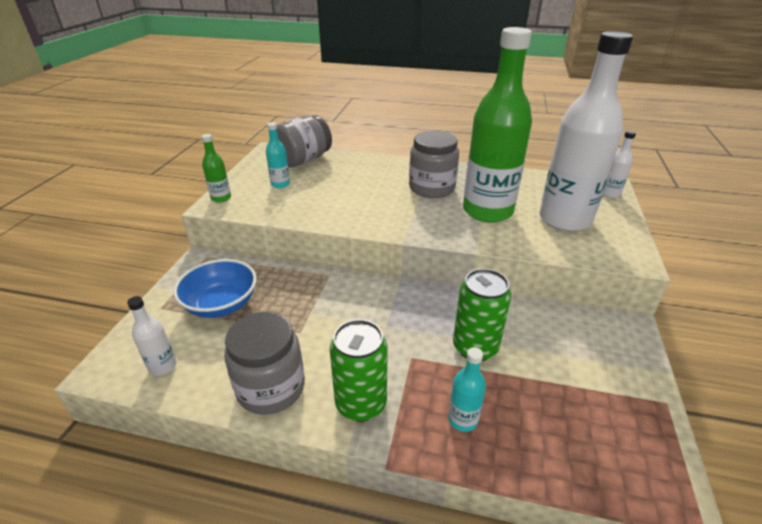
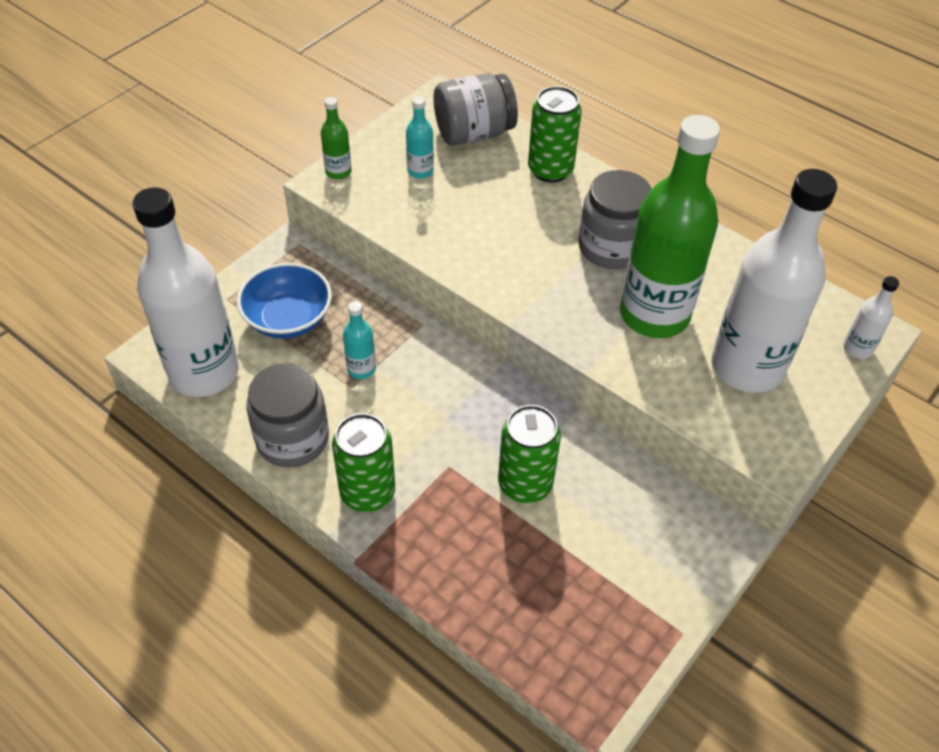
camera: 25 degrees right, 15 degrees up
white bottle [127,296,177,376] -> white bottle [133,187,239,397], size x2.42
turquoise bottle [448,347,486,432] -> turquoise bottle moved to [343,301,376,379]
none -> green can [528,86,582,183]

